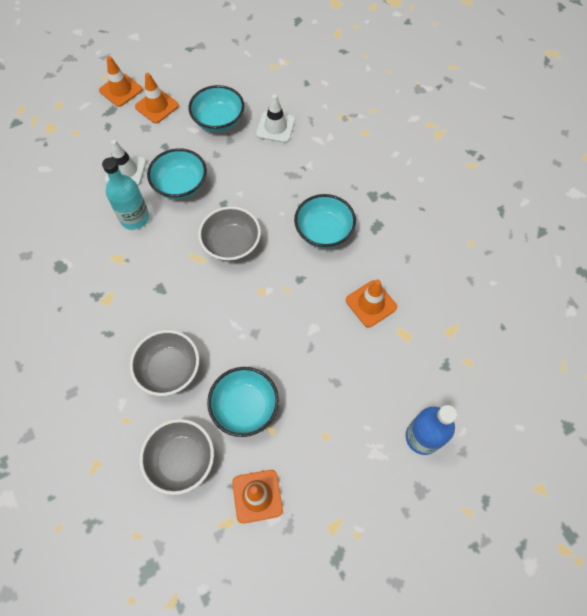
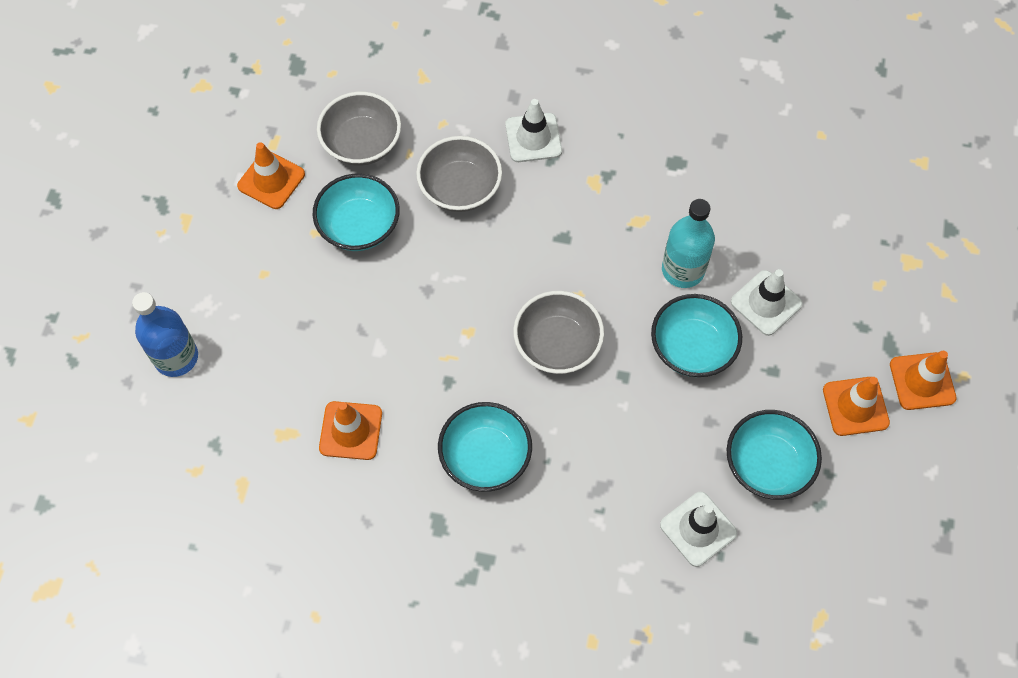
camera: 130 degrees right, 0 degrees up
none -> white traffic cone [505,99,562,162]

